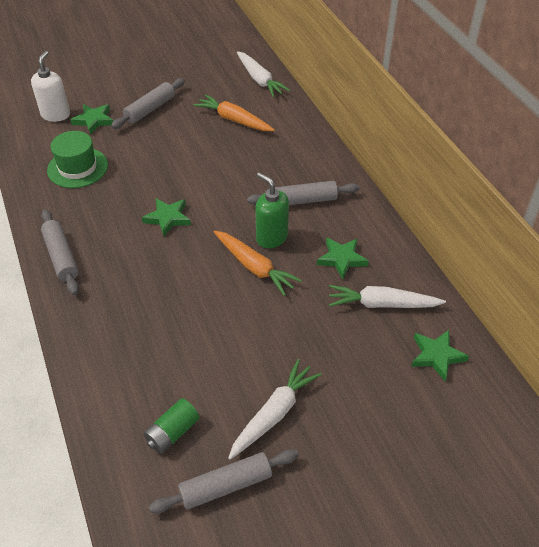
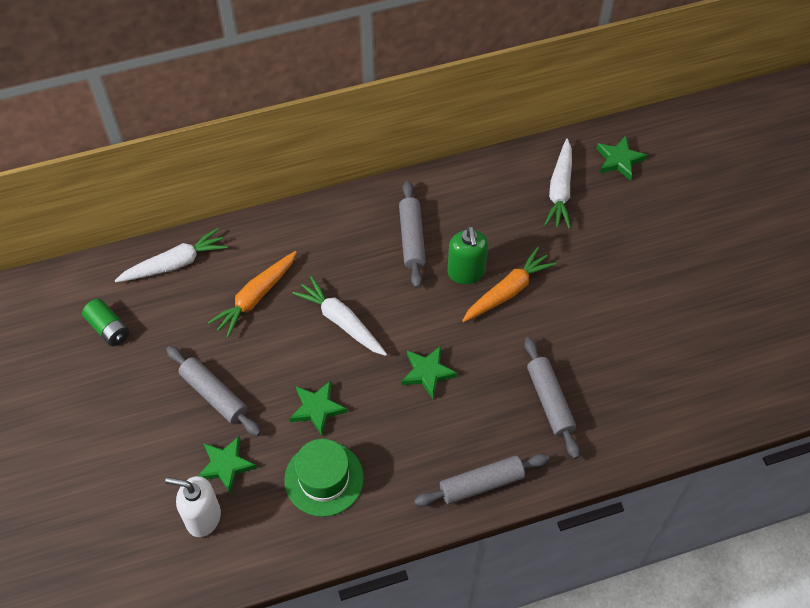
camera: 85 degrees left, 10 degrees up
green battery [143,398,199,454] -> green battery moved to [82,299,129,346]
grey rolling pin [149,449,299,513] -> grey rolling pin moved to [524,337,580,459]
white carrot [228,359,322,460] -> white carrot moved to [292,276,387,356]
green soap dispenser [255,172,289,248] -> green soap dispenser turned 60 degrees counterclockwise [448,226,488,284]
green star [317,238,369,279] -> green star moved to [289,381,347,436]

